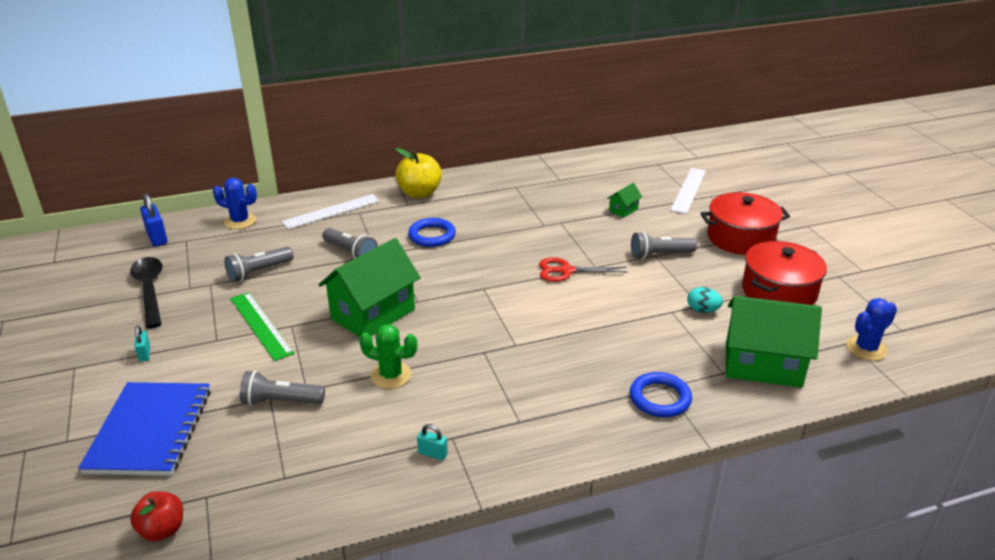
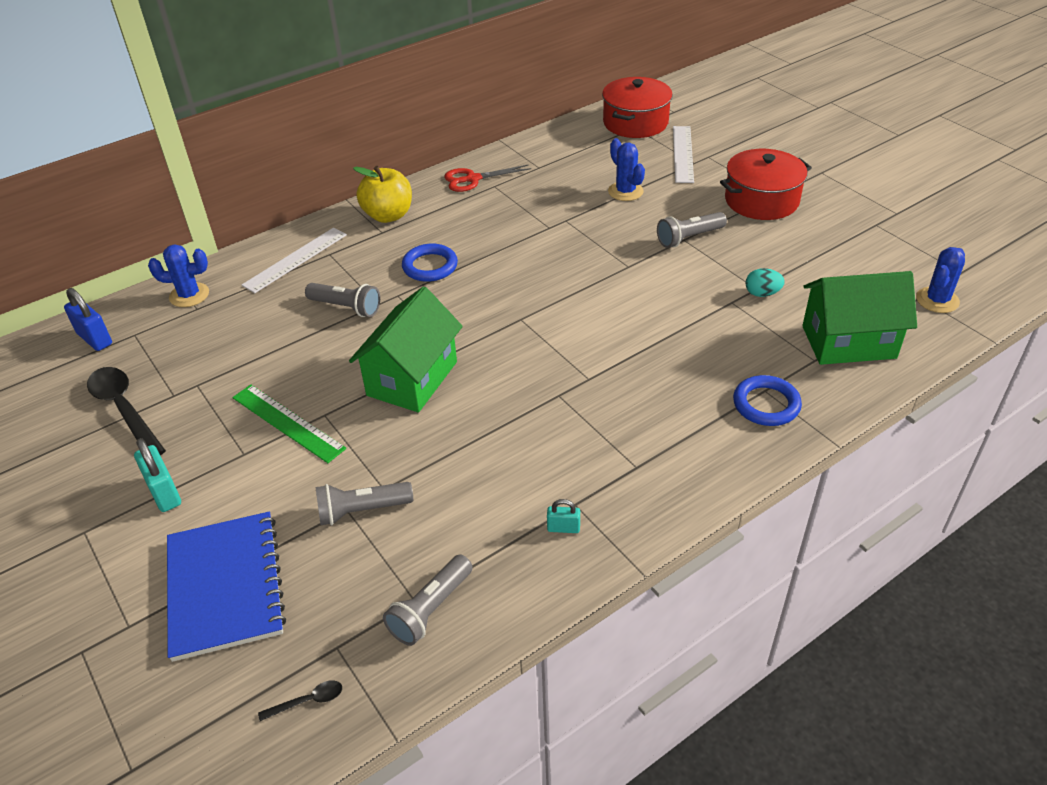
camera: 15 degrees left, 10 degrees up
red apple [130,491,183,541] -> black spoon [258,680,342,721]
turquoise padlock [134,325,150,362] -> turquoise padlock [134,438,181,512], size x1.74
grey flashlight [224,247,294,282] -> grey flashlight moved to [383,555,473,646]
green cactus [359,324,417,389] -> none
red scissors [539,257,628,282] -> red scissors moved to [444,165,531,192]
green house [607,183,642,218] -> blue cactus [608,138,645,201]
red pot [742,241,827,305] -> red pot moved to [602,77,673,138]

